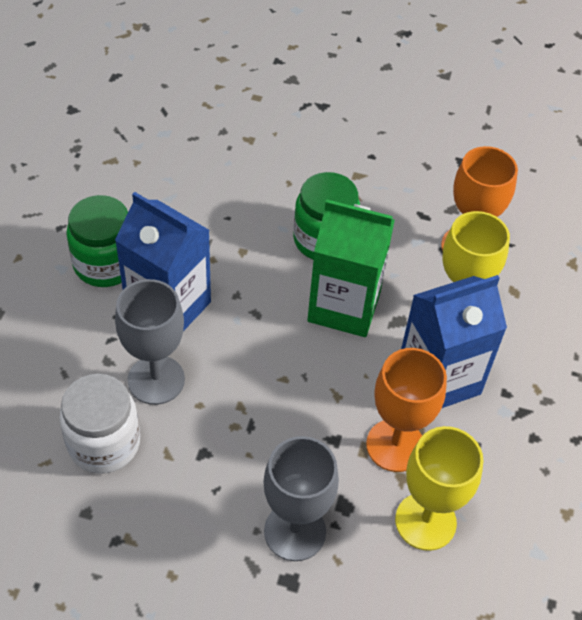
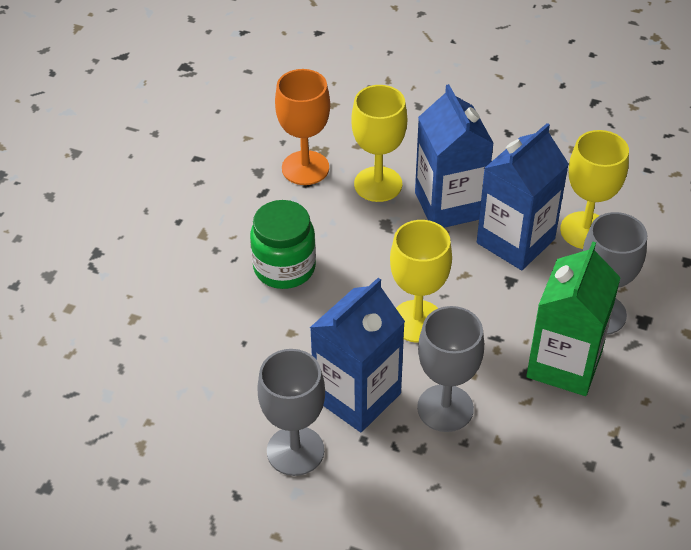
camera: 80 degrees left, 5 degrees down
white jar [59,374,140,473] -> none
green jar [66,195,128,287] -> grey goblet [257,349,325,476]
green carton [307,199,395,337] -> green carton moved to [526,241,621,396]
orange goblet [366,348,447,472] -> blue carton [477,123,569,270]
none -> yellow goblet [390,220,452,343]

